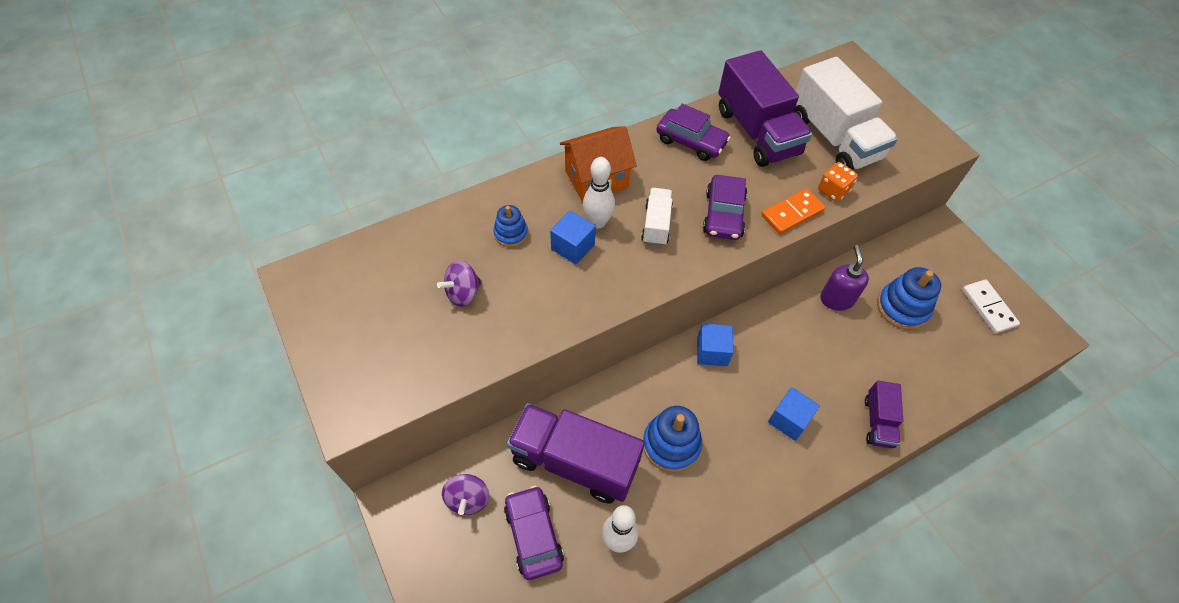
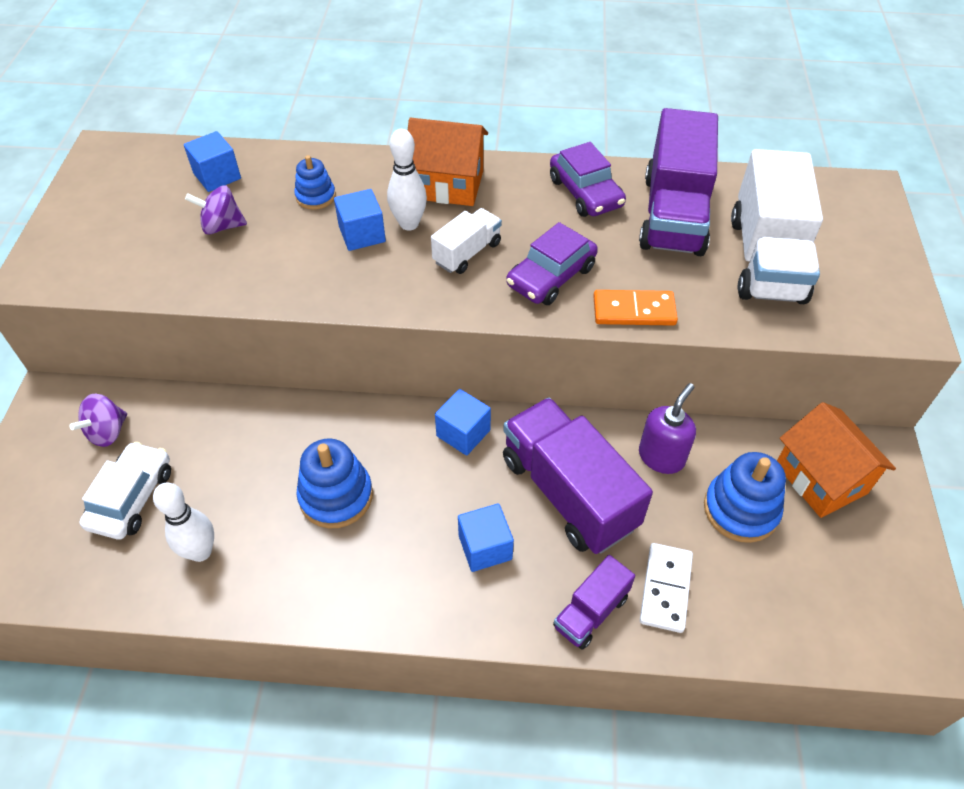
camera: 35 degrees right, 5 degrees down
purple car [504,486,564,580] -> white car [80,442,171,540]
purple truck [507,403,645,504] -> purple truck moved to [503,398,653,554]
orange dice [818,162,858,202] -> none
white domino [962,279,1020,334] -> white domino moved to [640,543,693,633]
none -> blue cube [184,131,241,192]
none -> orange house [777,402,896,518]

